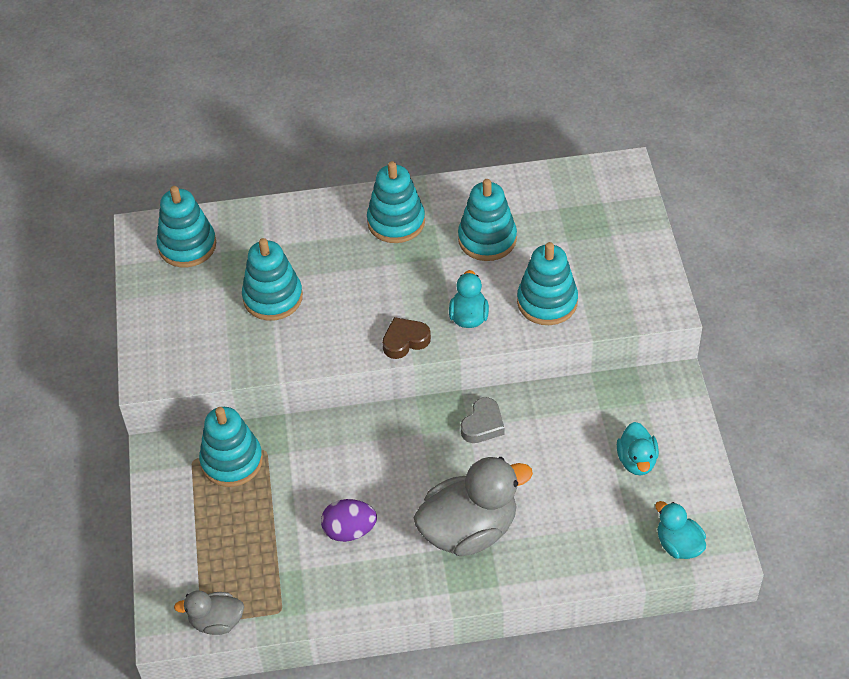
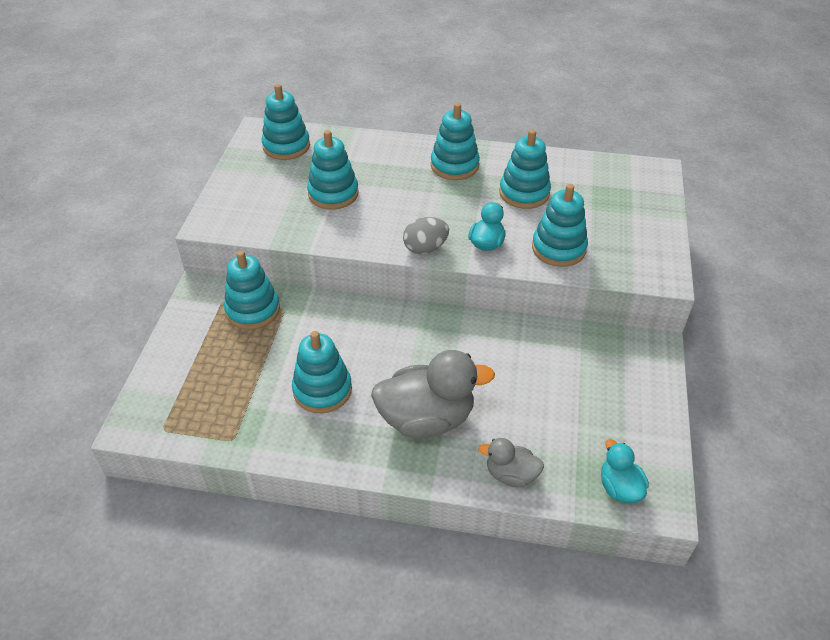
camera: 15 degrees right, 5 degrees down
grey duck [174,590,244,635] -> grey duck moved to [478,438,544,487]
purple egg [321,499,377,542] -> turquoise stacking toy [292,331,352,413]
brown heart [382,317,431,359] -> grey egg [403,217,449,254]
grey heart [461,397,504,443] -> none
turquoise duck [617,422,659,475] -> none

